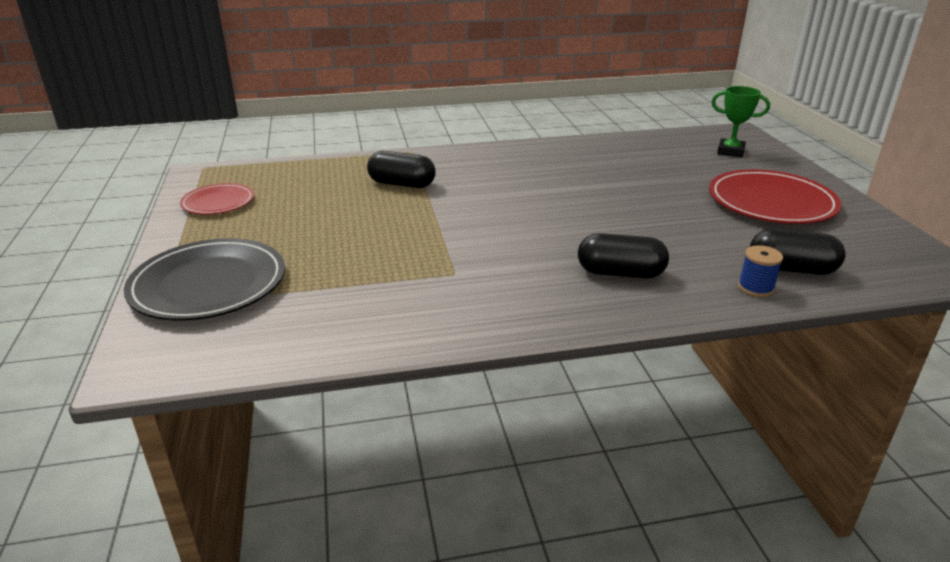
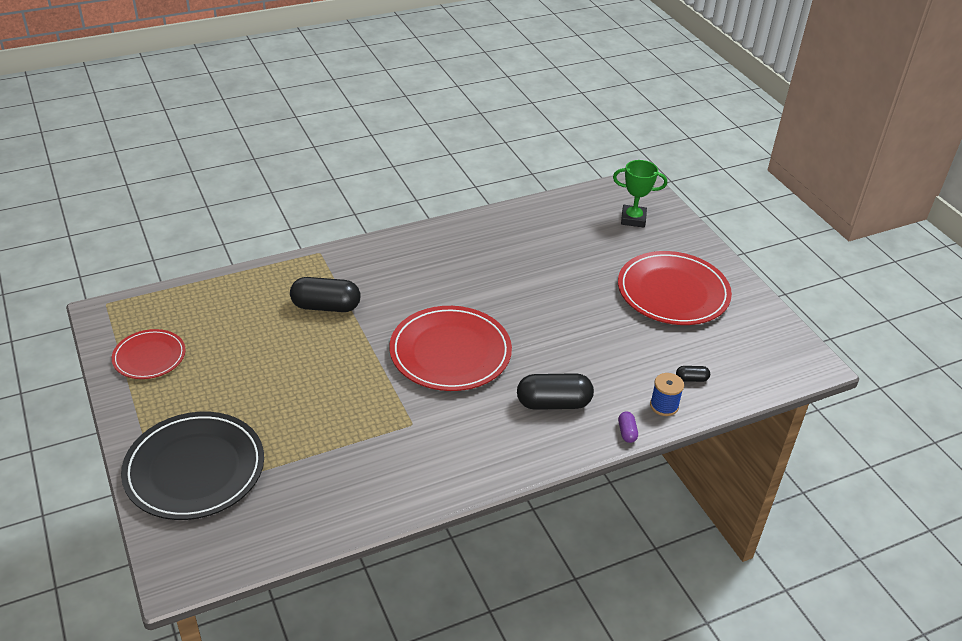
camera: 15 degrees left, 10 degrees up
black capsule [750,229,846,275] -> black capsule [676,366,710,382], size x0.46
none -> red plate [389,306,512,391]
none -> purple capsule [618,412,638,443]

